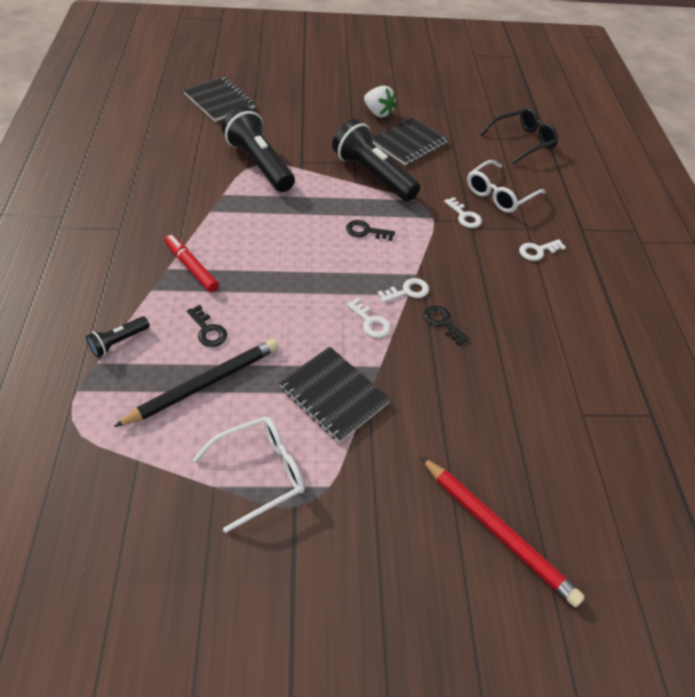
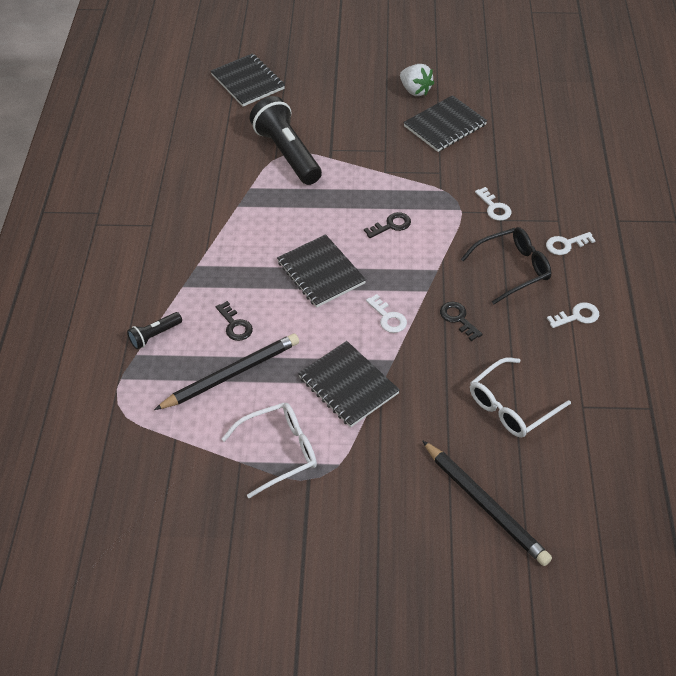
camera: 10 degrees right, 0 degrees up
red marker [165,235,219,292] -> none
black flashlight [332,119,420,201] -> none
black key [346,220,395,241] -> black key turned 135 degrees clockwise [364,212,411,238]
white key [378,278,429,303] -> white key moved to [547,302,599,328]
red pencil [421,457,585,607] -> black pencil [422,440,552,566]
white glasses [467,160,546,213] -> white glasses moved to [470,358,571,438]
black glasses [480,108,558,164] -> black glasses moved to [461,227,551,304]
none -> black notebook [277,234,366,308]

